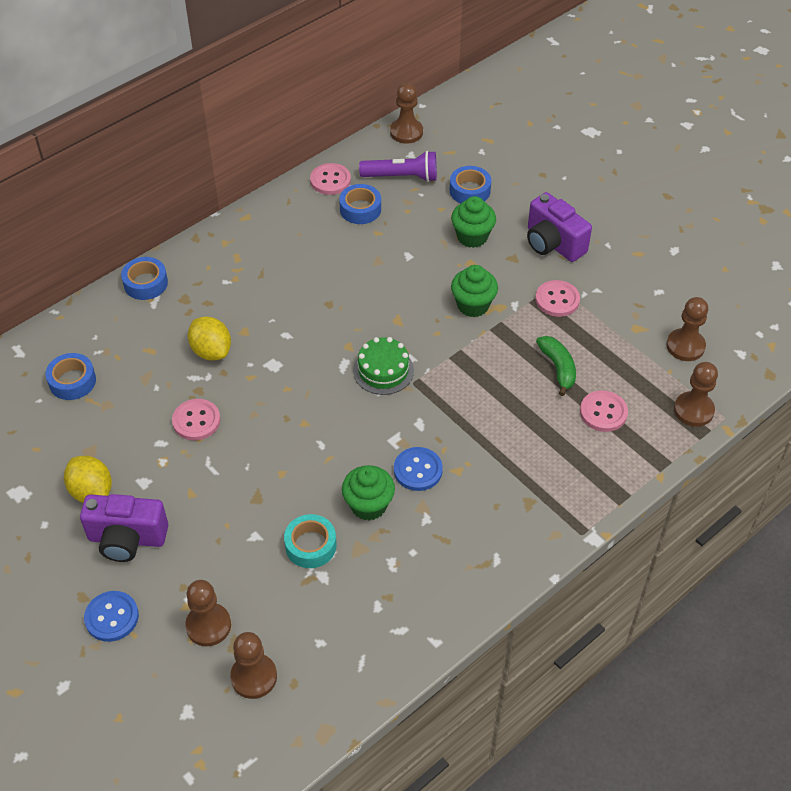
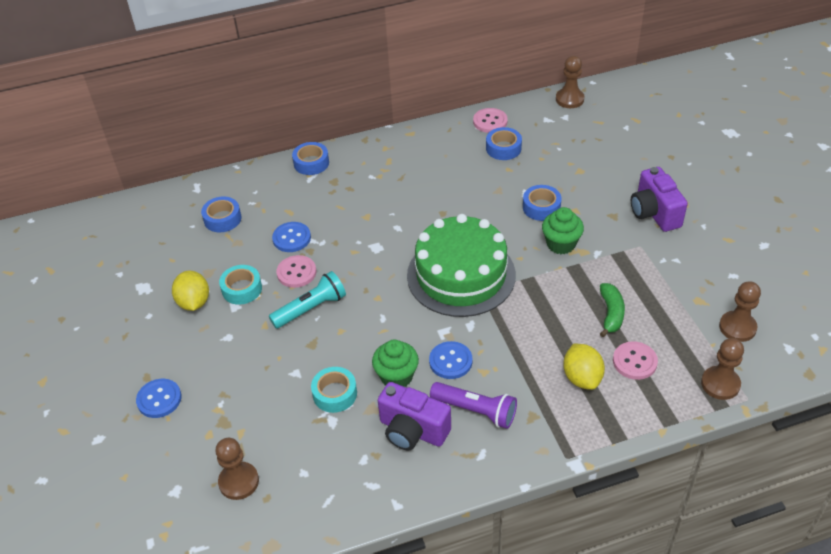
camera: 25 degrees right, 5 degrees down
purple camera [80,494,168,562] -> purple camera moved to [378,382,451,450]
brown pawn [185,580,231,646] -> none
yellow lemon [188,317,231,361] -> yellow lemon moved to [563,343,605,390]
green cake [353,337,414,395] -> green cake [407,214,516,317], size x2.05
purple flashlight [359,151,437,182] -> purple flashlight moved to [430,382,517,429]
blue tape [449,166,491,203] -> blue tape moved to [523,185,562,221]
green cupcake [451,196,496,248] -> none
pink button [535,280,580,317] -> none
none -> turquoise tape [219,265,262,305]
none -> turquoise flashlight [269,271,346,329]
none -> blue button [272,222,311,252]

